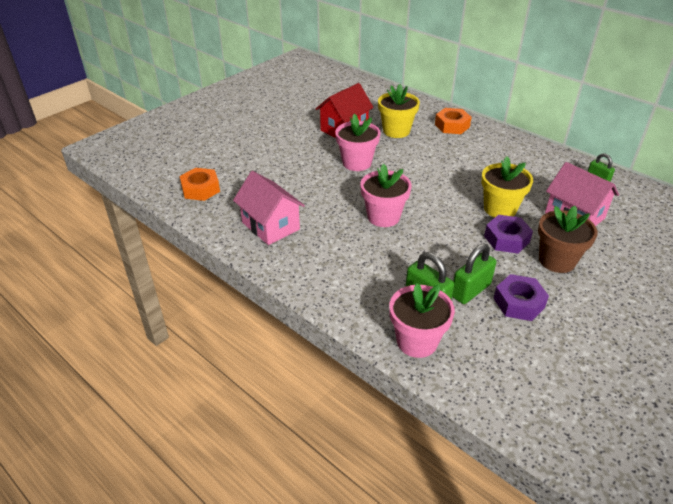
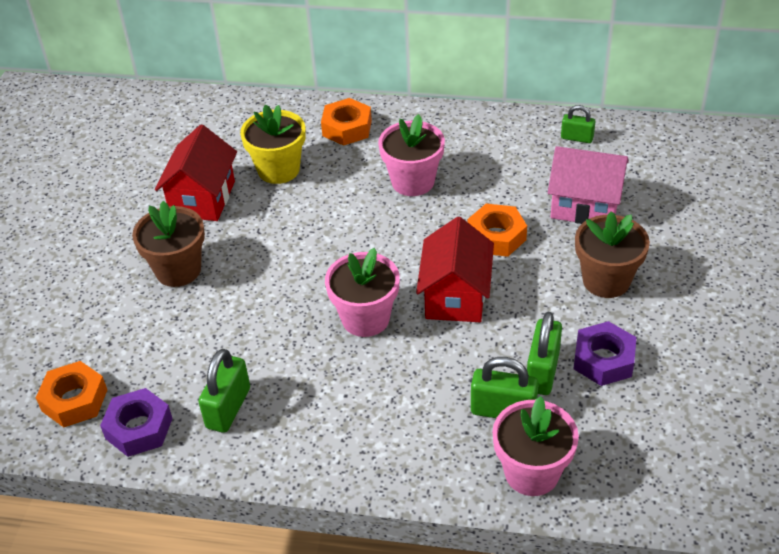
camera: 30 degrees left, 5 degrees up
pink house [233,171,305,245] -> green padlock [198,349,250,433]
pink flower pot [335,114,381,171] -> pink flower pot moved to [378,114,445,196]
yellow flower pot [481,156,533,218] -> orange nut [467,204,527,257]
purple nut [484,215,533,254] -> purple nut moved to [100,388,173,457]
none -> brown flower pot [132,201,205,287]
none -> red house [416,217,494,322]

